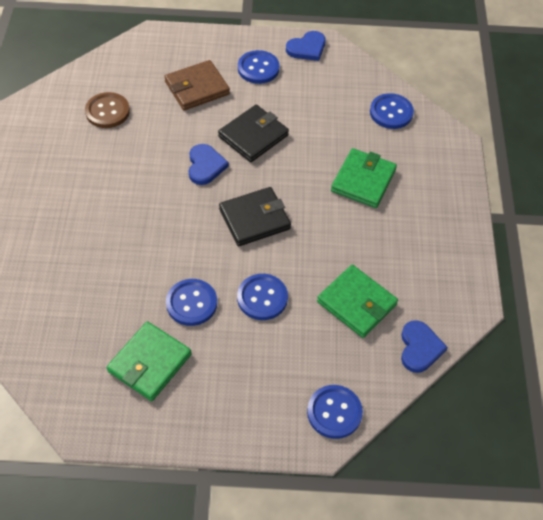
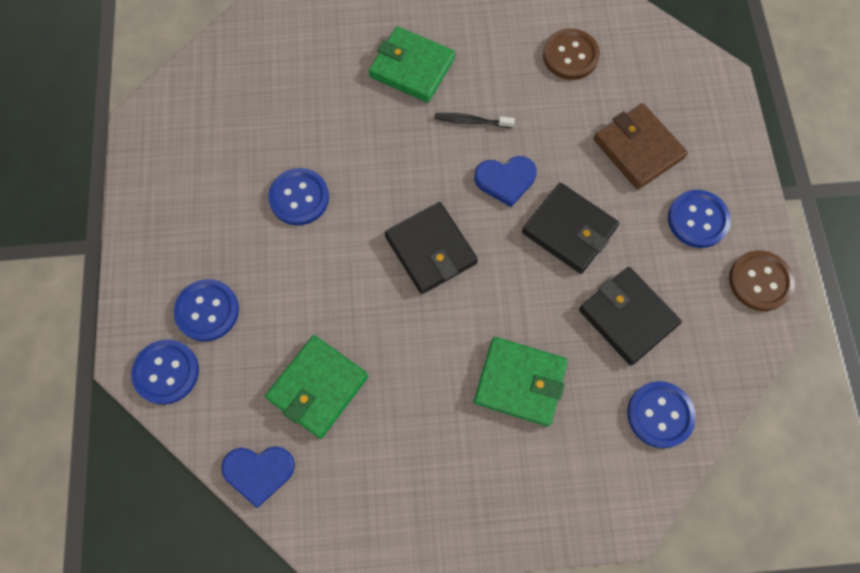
camera: 85 degrees right, 15 degrees up
green wallet [107,321,192,401] -> green wallet moved to [369,26,455,103]
blue button [237,274,288,320] -> blue button moved to [174,279,239,342]
blue heart [286,31,326,61] -> brown button [729,250,795,311]
none -> black toothbrush [434,113,515,128]
none -> black wallet [579,267,682,366]

